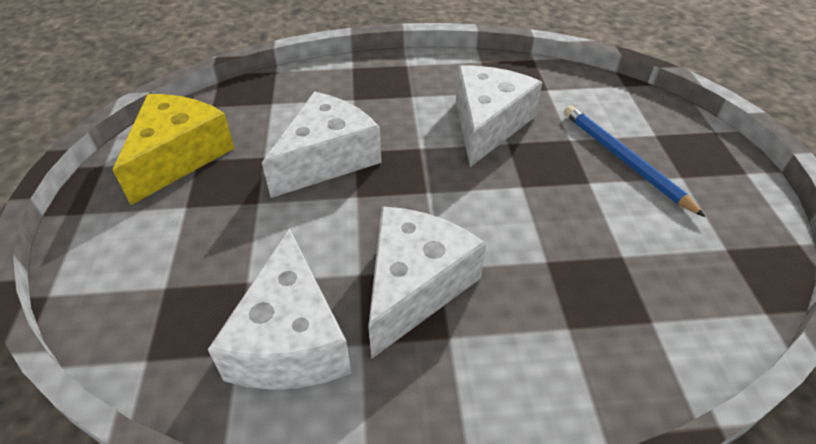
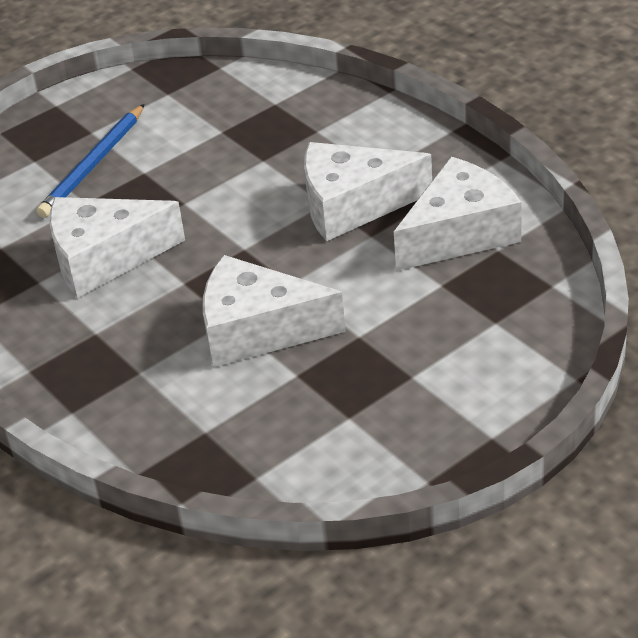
camera: 120 degrees left, 5 degrees down
yellow cheese [113,94,235,205] -> none

